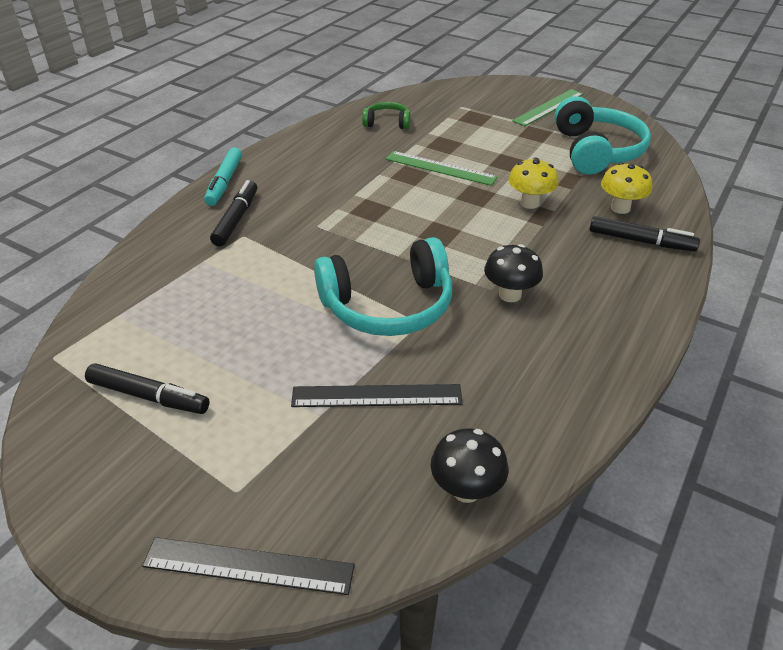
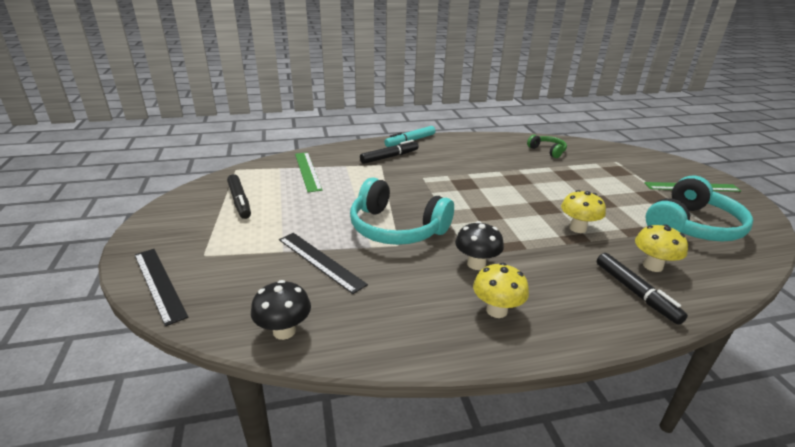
camera: 45 degrees right, 10 degrees down
green ruler [385,151,498,186] -> green ruler moved to [295,152,322,192]
none -> yellow mushroom [473,263,529,318]

